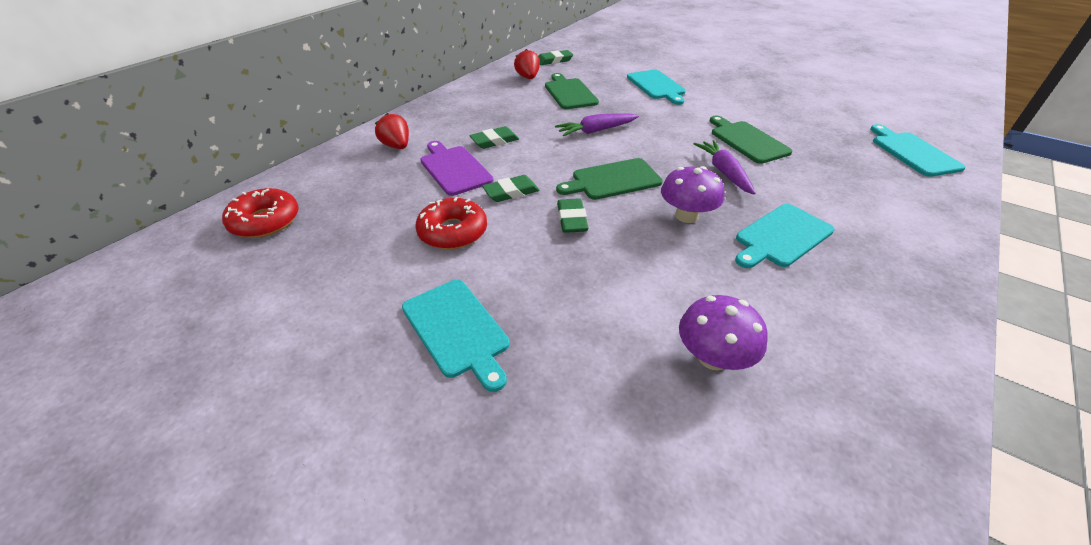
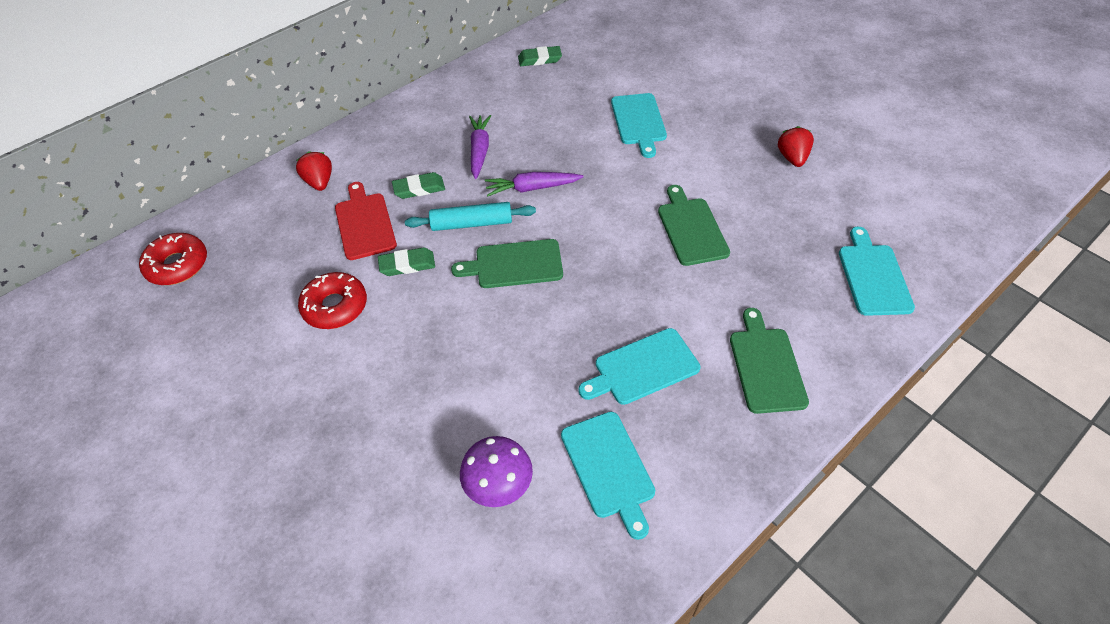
camera: 15 degrees right, 10 degrees up
turquoise cutting board [402,280,510,392] -> turquoise cutting board moved to [561,412,655,540]
purple cutting board [420,141,494,196] -> red cutting board [335,182,397,260]
red strawberry [514,49,540,79] -> red strawberry moved to [778,126,814,167]
green cutting board [545,73,599,109] -> green cutting board moved to [730,308,809,414]
green eraser [557,198,589,233] -> none
purple mushroom [661,166,724,223] -> none
purple carrot [694,140,755,195] -> purple carrot moved to [469,115,491,179]
none -> turquoise rolling pin [405,202,536,231]

